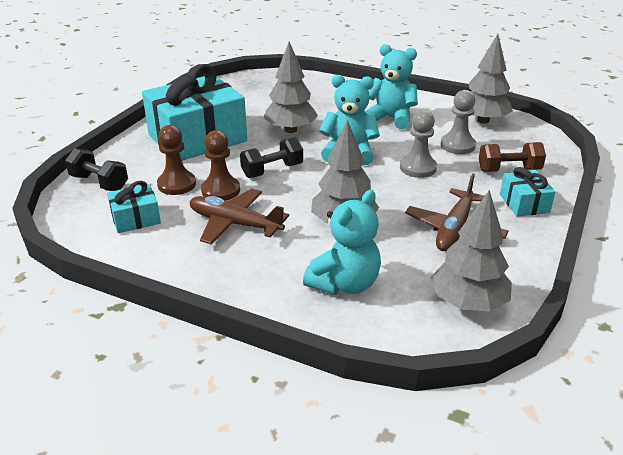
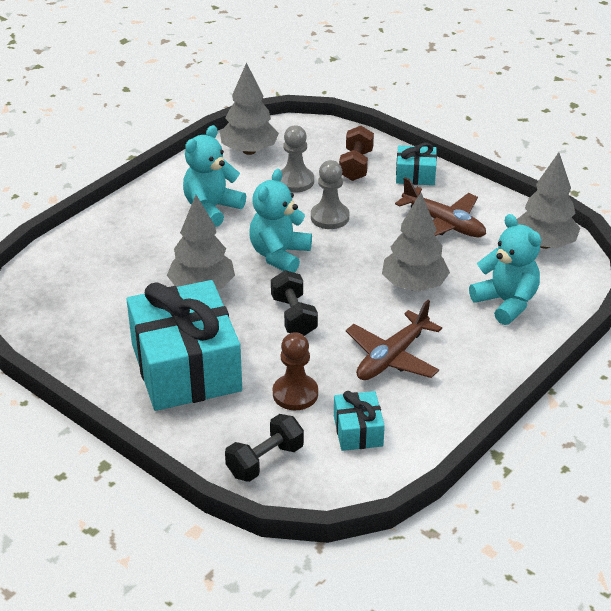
camera: 75 degrees left, 5 degrees up
brown pawn [201,130,240,201] -> none

